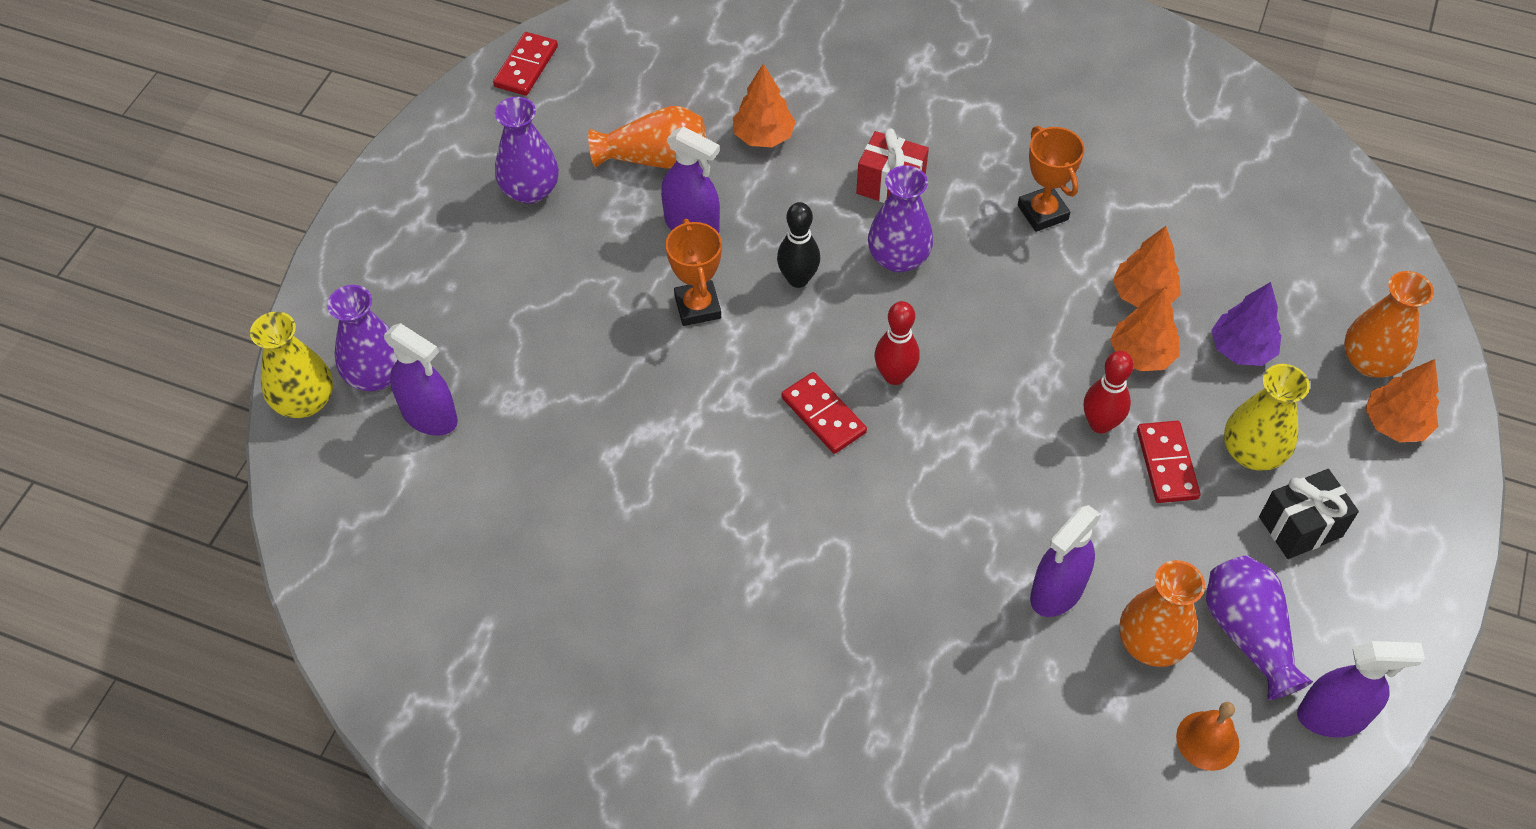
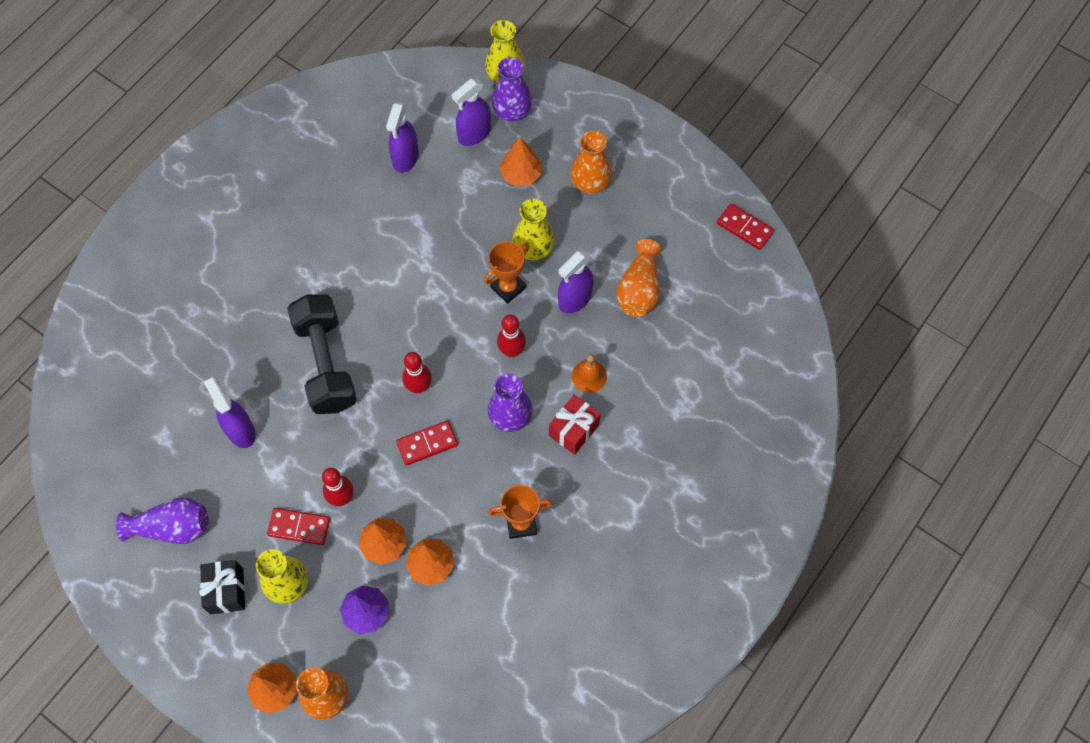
camera: 105 degrees right, 10 degrees up
purple vase [495,97,559,204] -> none
orange trophy [665,219,722,326] -> orange trophy turned 45 degrees counterclockwise [484,241,529,304]
orange tree [733,64,796,147] -> orange tree moved to [500,137,542,187]
black bowling pin [777,202,820,288] -> red bowling pin [497,315,526,357]
red domino [781,372,867,454] -> red domino moved to [396,420,458,466]
orange vase [1119,560,1205,667] -> orange vase moved to [570,131,612,194]
orange bell [1176,702,1239,771] -> orange bell moved to [572,354,607,393]
purple spray bottle [1297,641,1425,738] -> purple spray bottle moved to [386,102,419,173]
none -> black dumbbell [287,294,357,414]
none -> yellow vase [512,199,555,261]

